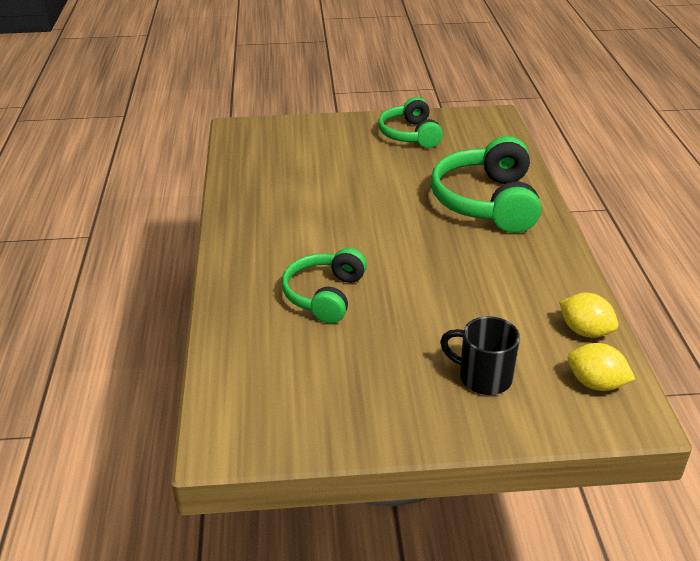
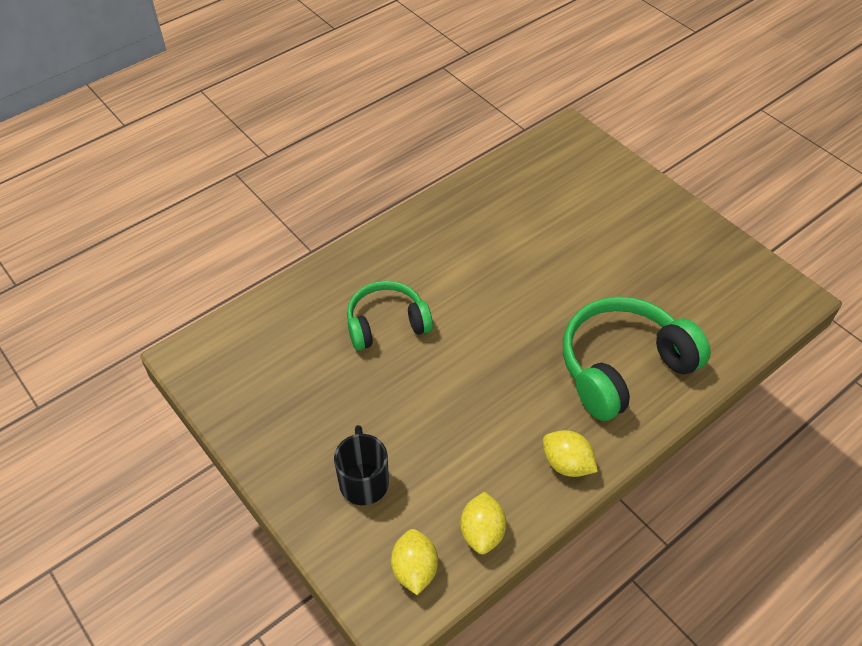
camera: 55 degrees right, 15 degrees up
green headphones [378,97,443,148] -> none
none -> yellow lemon [543,430,598,477]

